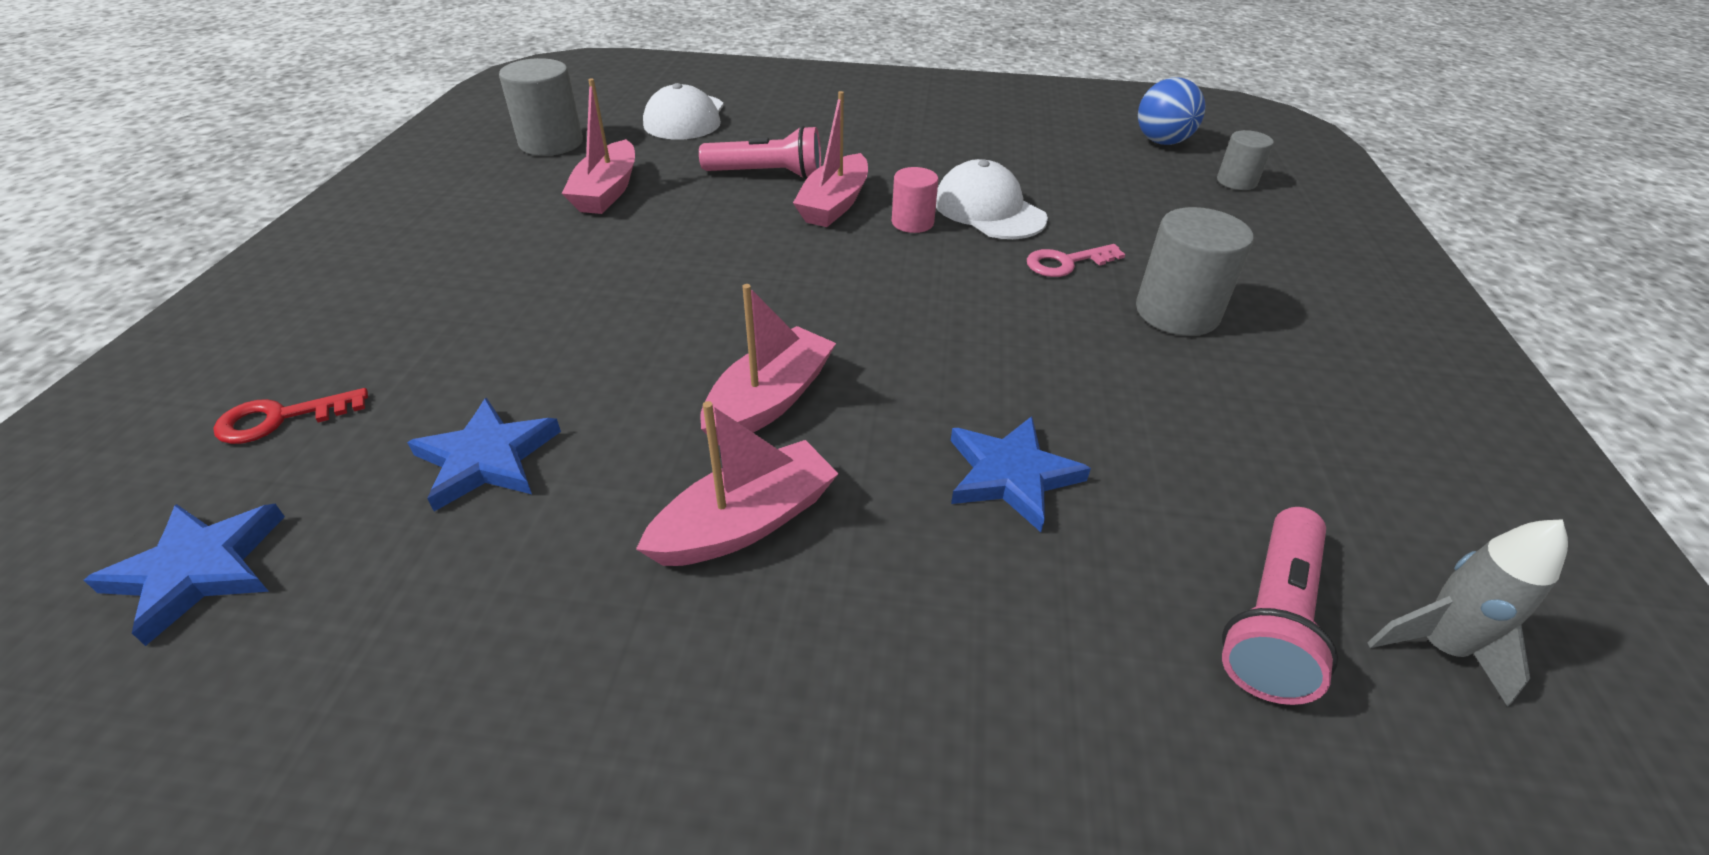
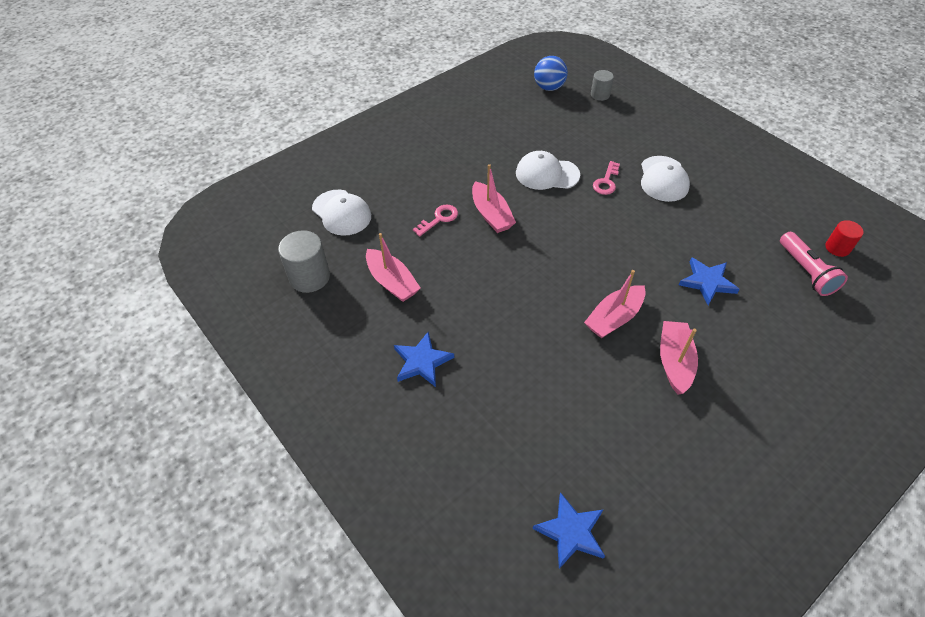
camera: 45 degrees left, 10 degrees up
red key [214,388,368,444] -> none
blue star [407,397,561,511] -> blue star moved to [394,332,454,387]
pink flashlight [699,125,821,179] -> pink key [413,205,458,237]
pink boat [700,284,836,445] -> pink boat turned 120 degrees counterclockwise [584,270,646,338]
pink cylinder [892,167,938,233] -> none
grey cylinder [1136,207,1253,336] -> white cap [641,156,690,202]
grey rocket [1367,519,1568,707] -> red cylinder [825,220,864,257]

